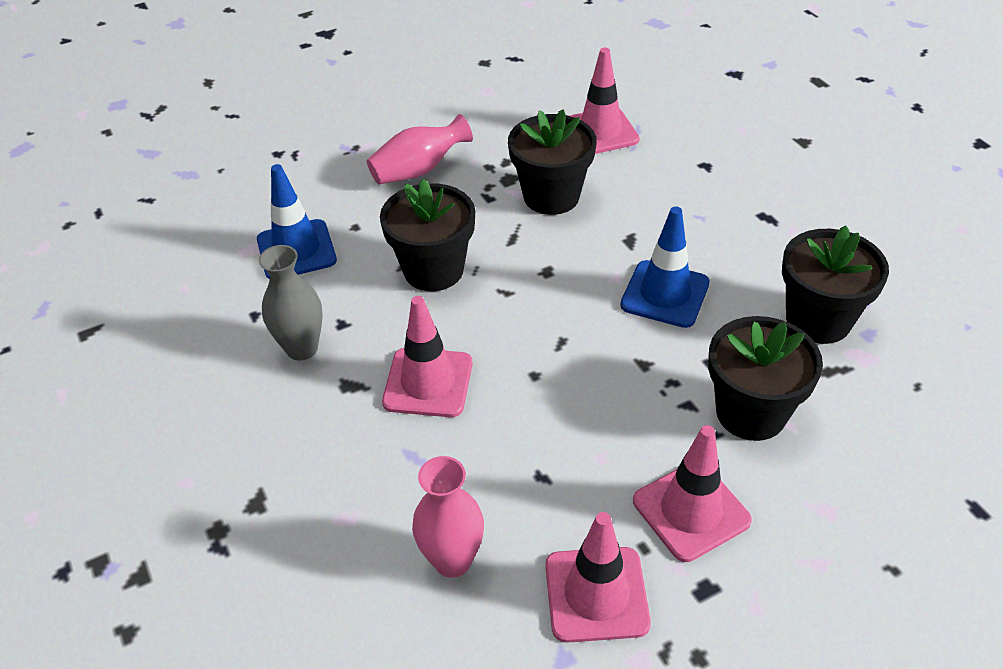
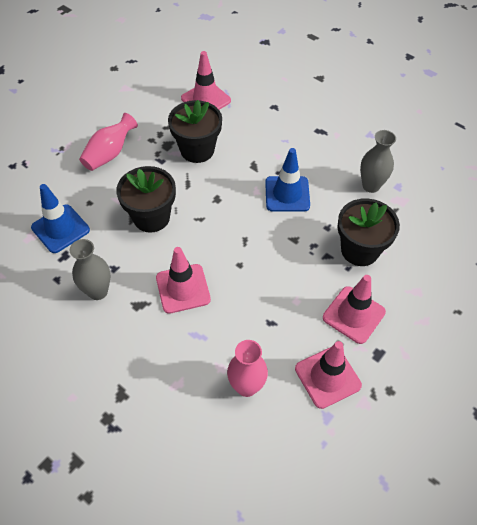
camera: 25 degrees left, 10 degrees up
black flower pot [782,225,889,344] -> grey vase [360,130,396,193]

